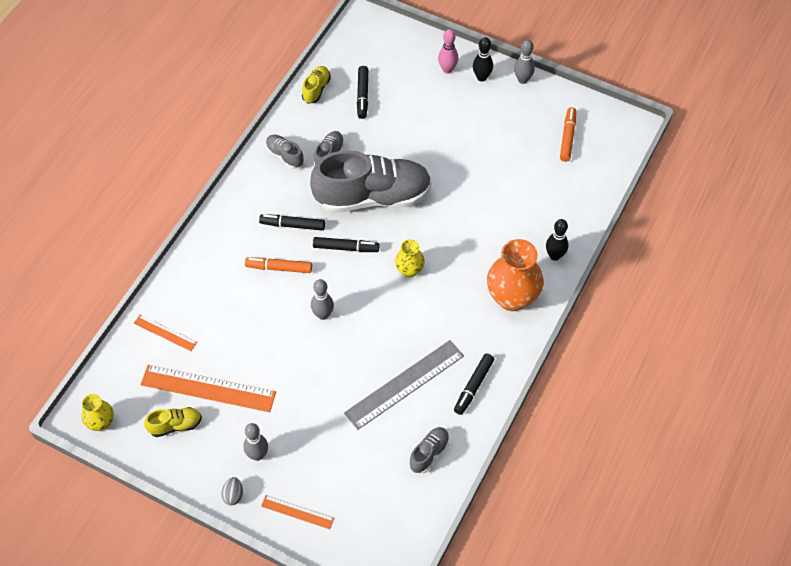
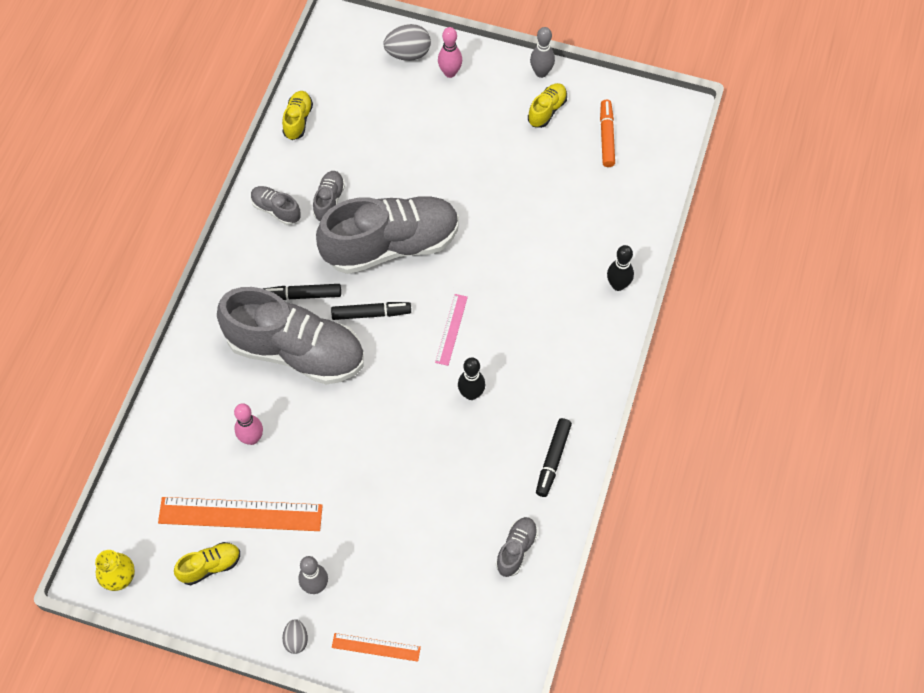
camera: 10 degrees left, 5 degrees up
orange ruler [134,315,197,351] -> none
orange marker [245,258,312,273] -> grey shoe [217,287,364,384]
grey bowling pin [311,279,334,320] -> none
grey ruler [344,340,464,430] -> none
black marker [357,66,368,119] -> none
yellow vase [395,239,425,277] -> pink ruler [435,294,468,366]
black bowling pin [473,37,493,81] -> black bowling pin moved to [458,357,485,400]
orange vase [487,239,544,311] -> none
none -> pink bowling pin [234,403,263,445]
none -> grey egg [384,24,431,61]
none -> yellow shoe [528,83,567,128]

